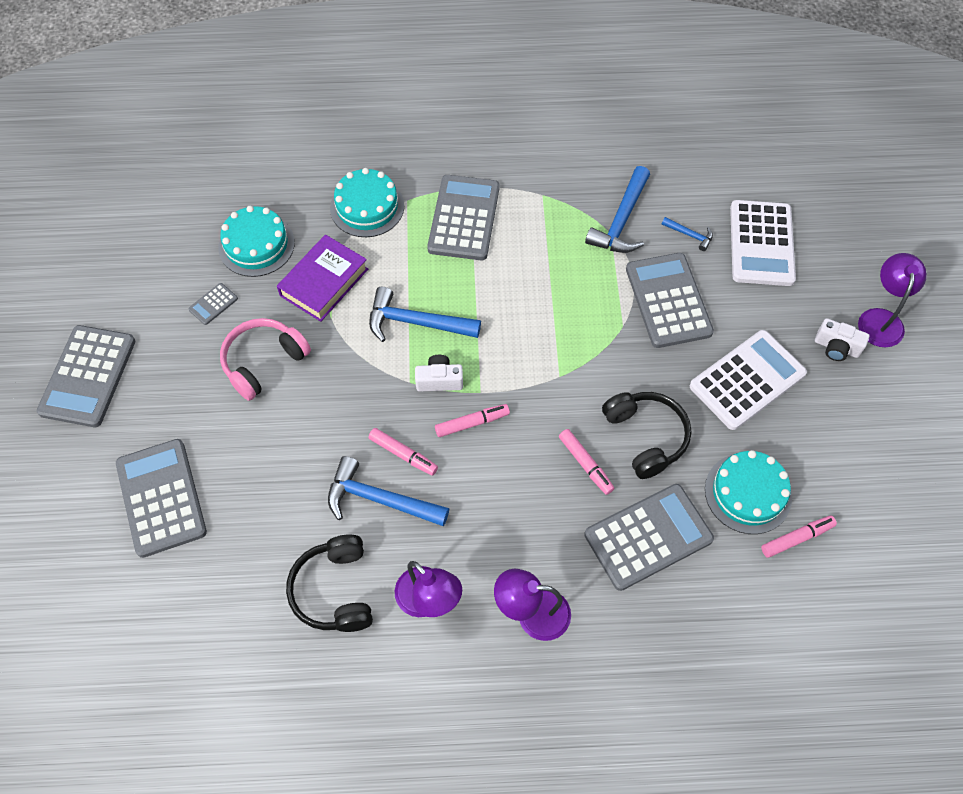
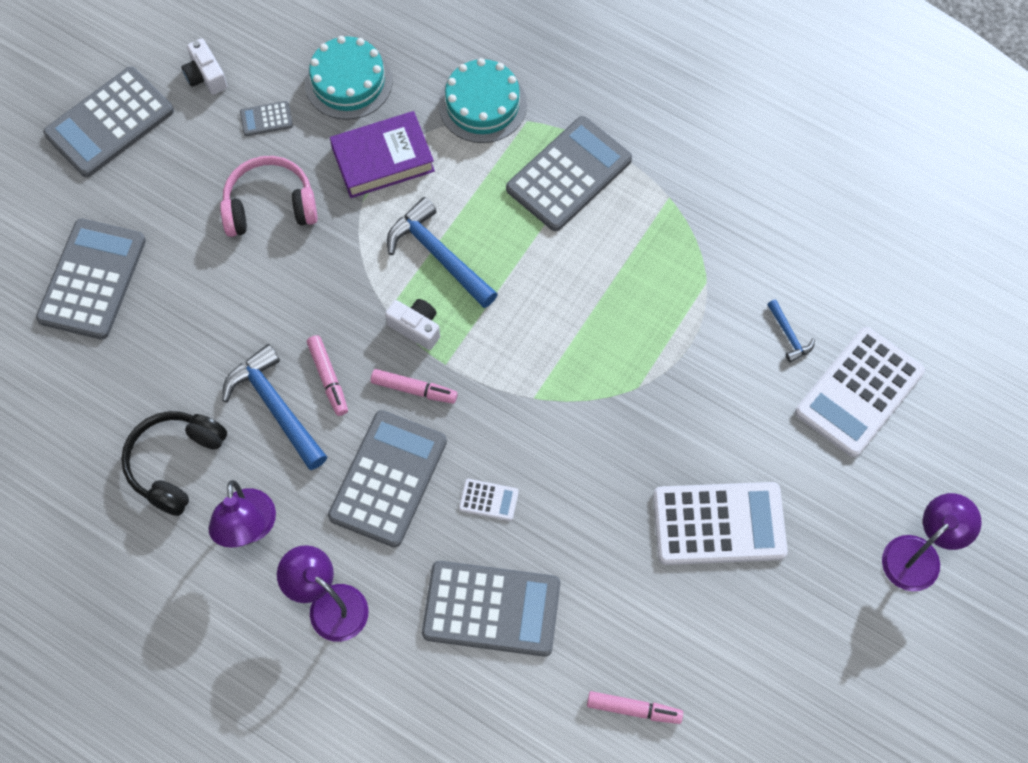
camera: 35 degrees right, 5 degrees up
pink marker [559,429,614,495] -> white calculator [459,479,519,521]
blue hammer [585,166,650,253] -> none
black headphones [602,392,691,479] -> none
grey calculator [626,253,714,348] -> grey calculator moved to [328,410,447,548]
turquoise cake [705,450,792,534] -> none
white camera [815,318,869,361] -> white camera moved to [181,38,228,95]

